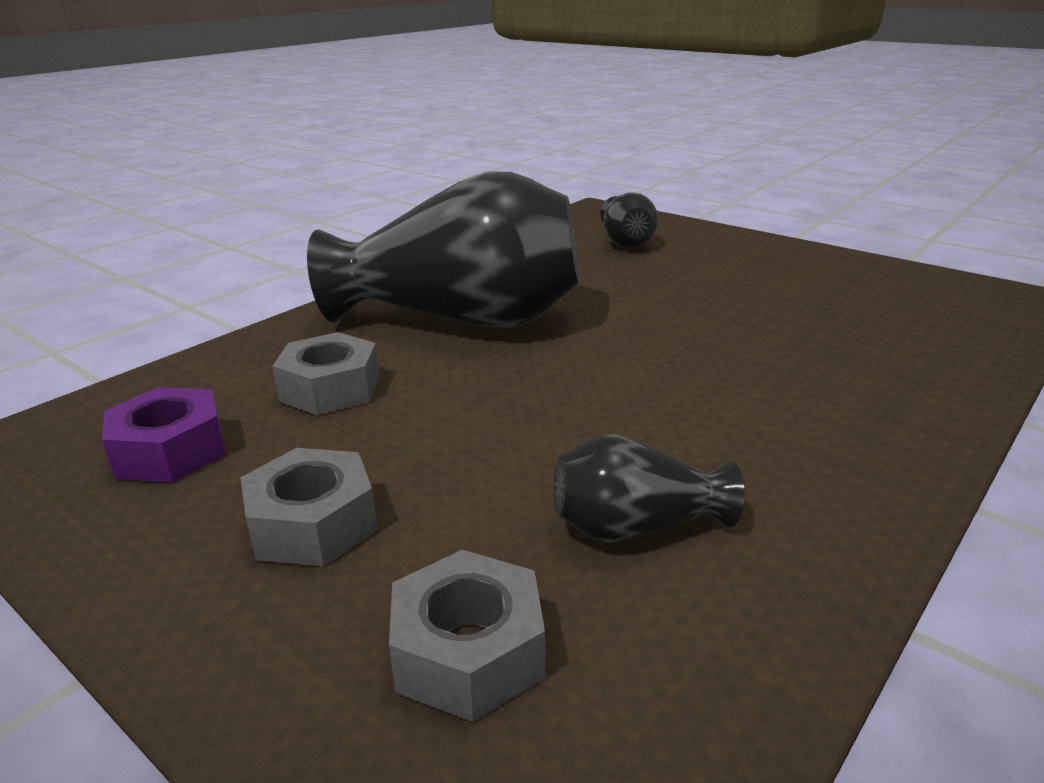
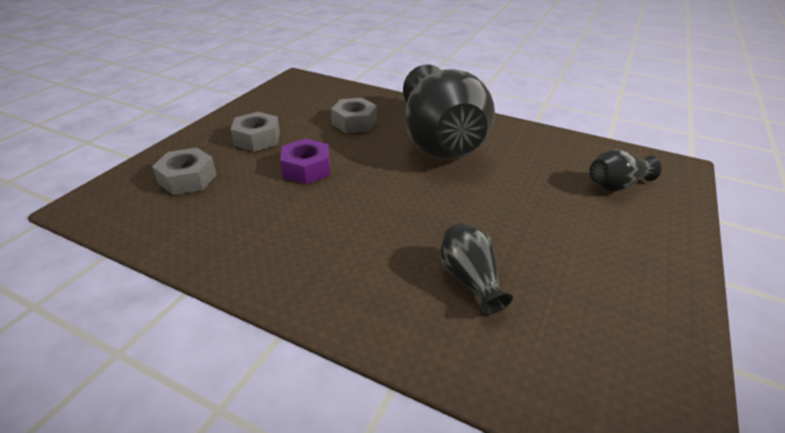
camera: 75 degrees right, 10 degrees up
purple nut [102,387,226,482] -> purple nut moved to [280,138,330,184]
black vase [553,434,744,543] -> black vase moved to [440,223,513,315]

